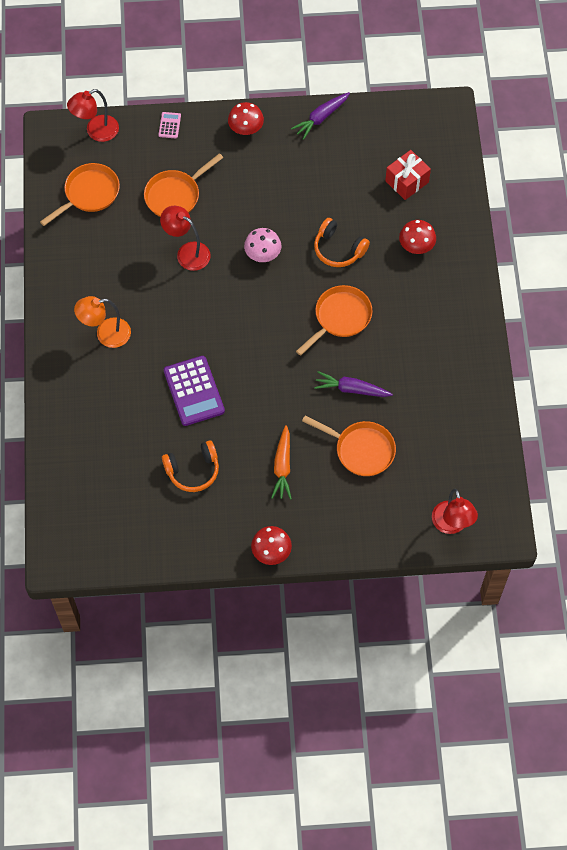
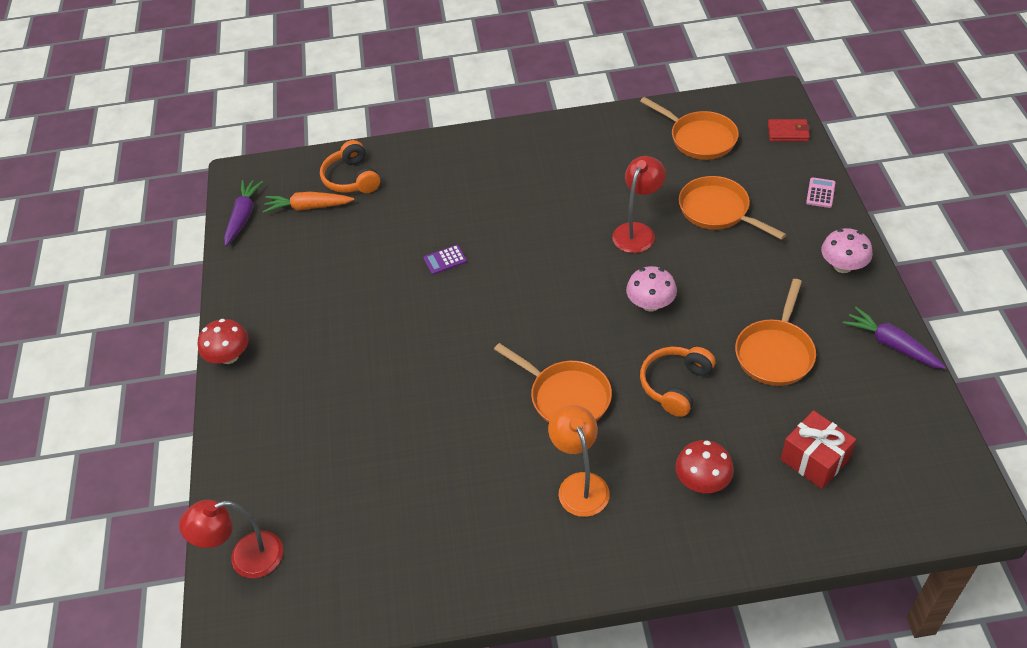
camera: 90 degrees right, 15 degrees down
red lamp [67,89,119,142] -> red wallet [768,119,810,142]
orange lamp [74,296,131,348] -> orange lamp moved to [548,405,610,517]
pink calculator [158,112,181,139] -> pink calculator turned 75 degrees counterclockwise [806,177,836,208]
orange headphones [162,440,219,492] -> orange headphones moved to [320,140,380,193]
purple calculator [164,356,225,426] -> purple calculator [424,245,467,275], size x0.47
red mushroom [228,102,264,135] -> pink mushroom [821,228,873,273]
orange carrot [271,425,292,500] -> orange carrot moved to [263,192,354,213]
orange pan [302,415,396,476] -> orange pan moved to [735,279,816,386]
purple carrot [314,371,393,397] -> purple carrot moved to [224,180,263,246]

